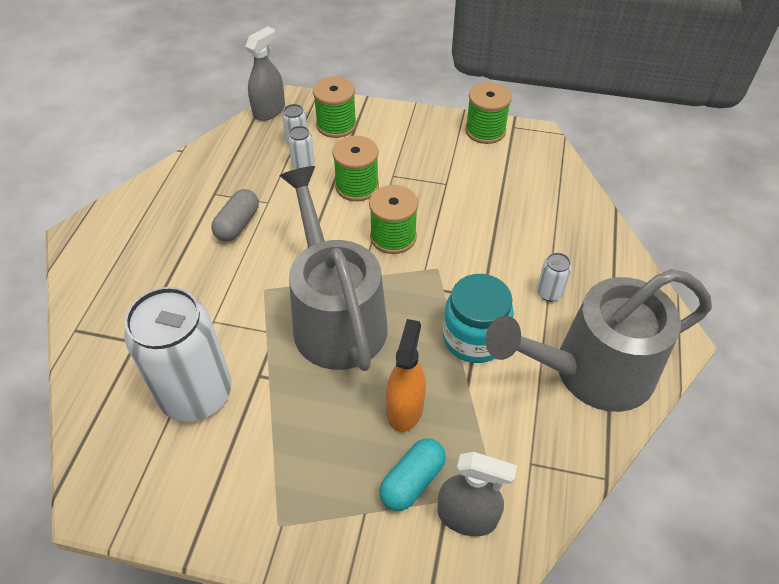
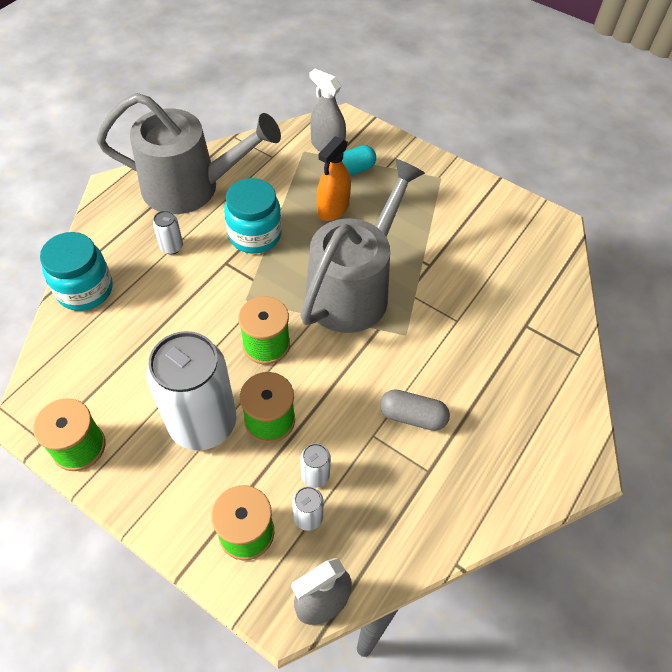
camera: 160 degrees left, 5 degrees up
white can [124,287,232,422] -> white can moved to [146,331,236,451]
grey capsule [211,189,259,241] -> grey capsule turned 60 degrees clockwise [380,389,450,431]
grey watering can [279,166,388,371] -> grey watering can turned 150 degrees counterclockwise [300,159,425,333]
none -> turquoise jar [40,232,113,311]

